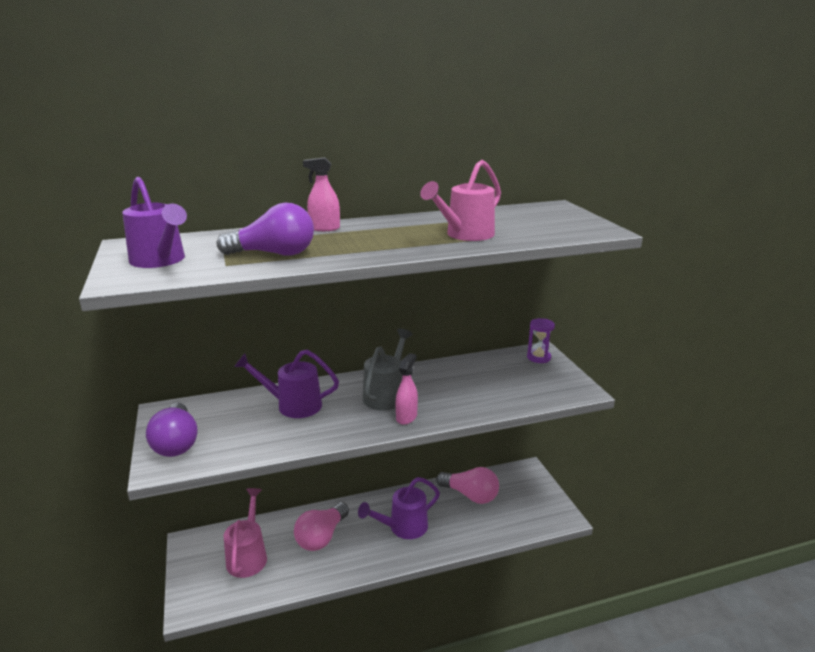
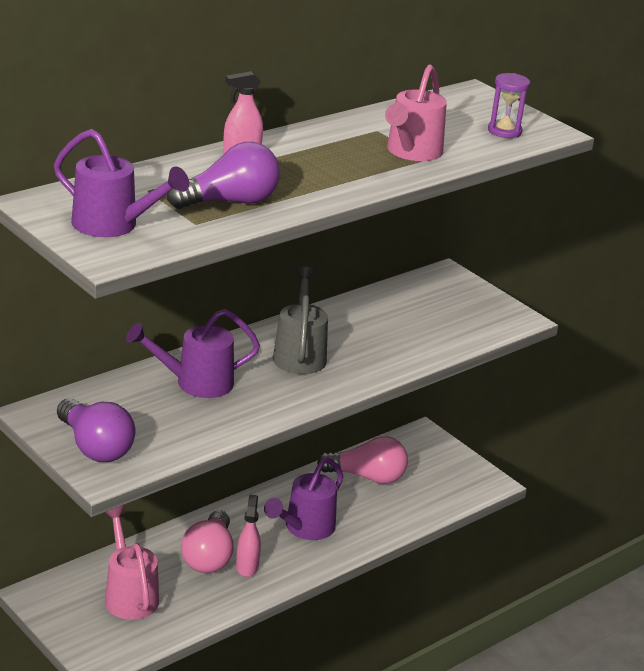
camera: 25 degrees left, 5 degrees up
pink spray bottle [396,353,418,425] -> pink spray bottle moved to [236,495,261,577]
purple hourglass [527,318,555,363] -> purple hourglass moved to [488,73,530,138]

